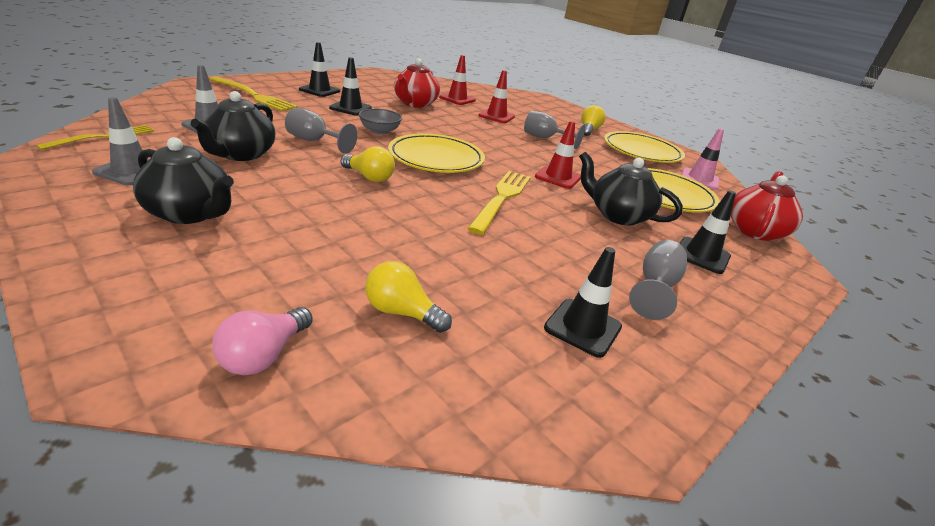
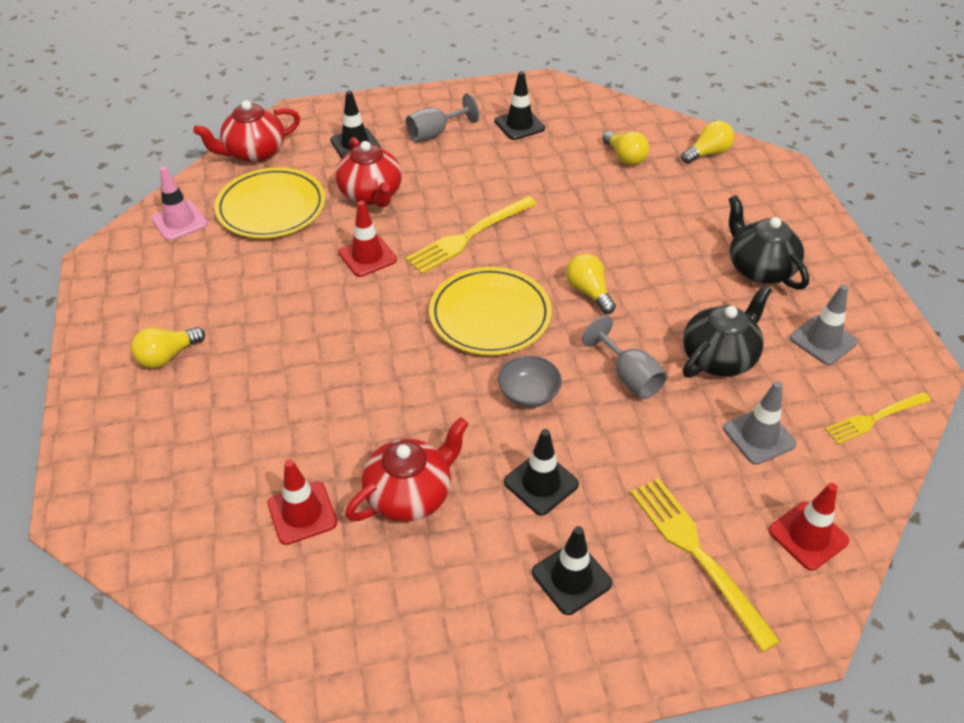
camera: 145 degrees left, 15 degrees up
pink light bulb [213,307,313,375] -> yellow light bulb [681,121,734,164]
red traffic cone [478,70,515,123] -> red traffic cone moved to [768,483,849,571]
grey goblet [524,111,585,149] -> none
black teapot [579,152,683,226] -> red teapot [336,137,402,207]
yellow plate [604,131,685,163] -> none

